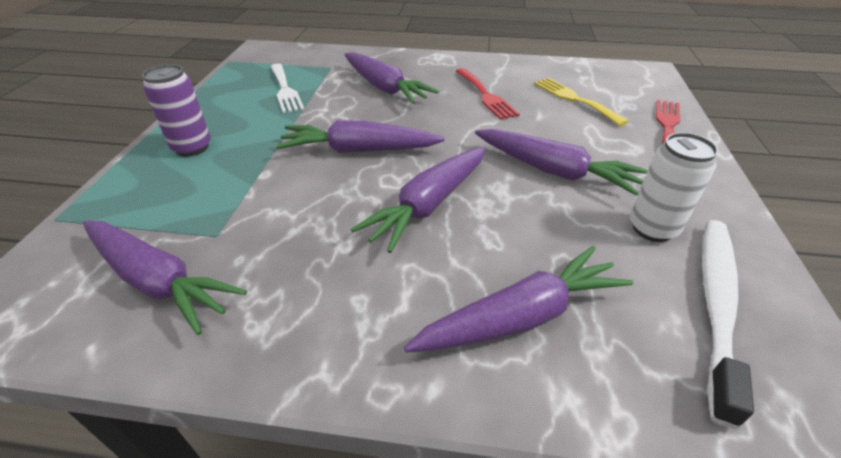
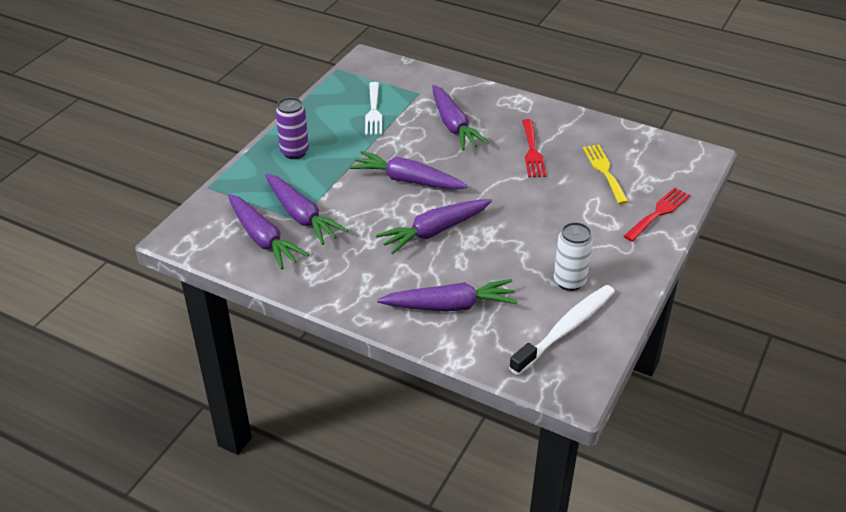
camera: 20 degrees right, 0 degrees up
purple carrot [475,129,648,196] -> purple carrot moved to [265,174,348,245]

